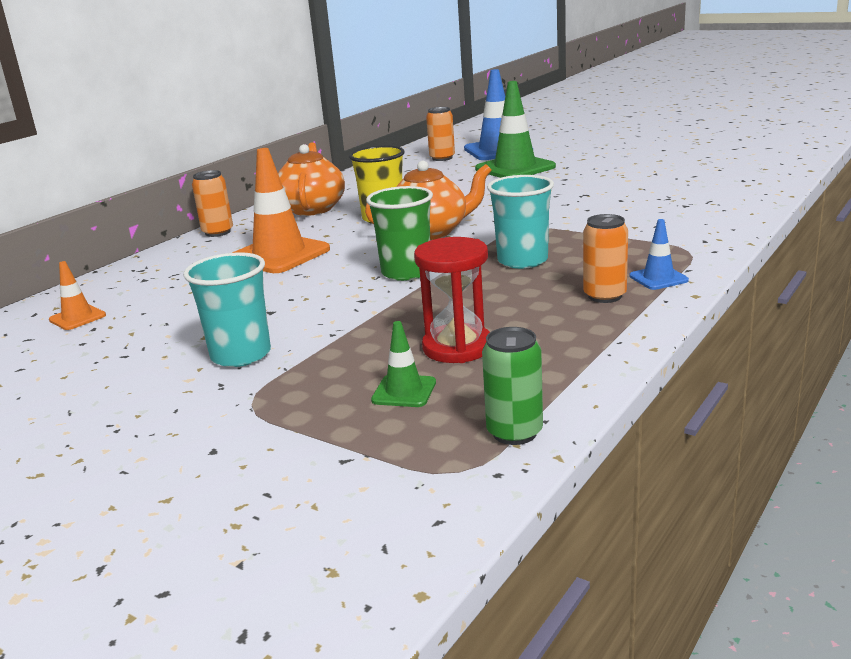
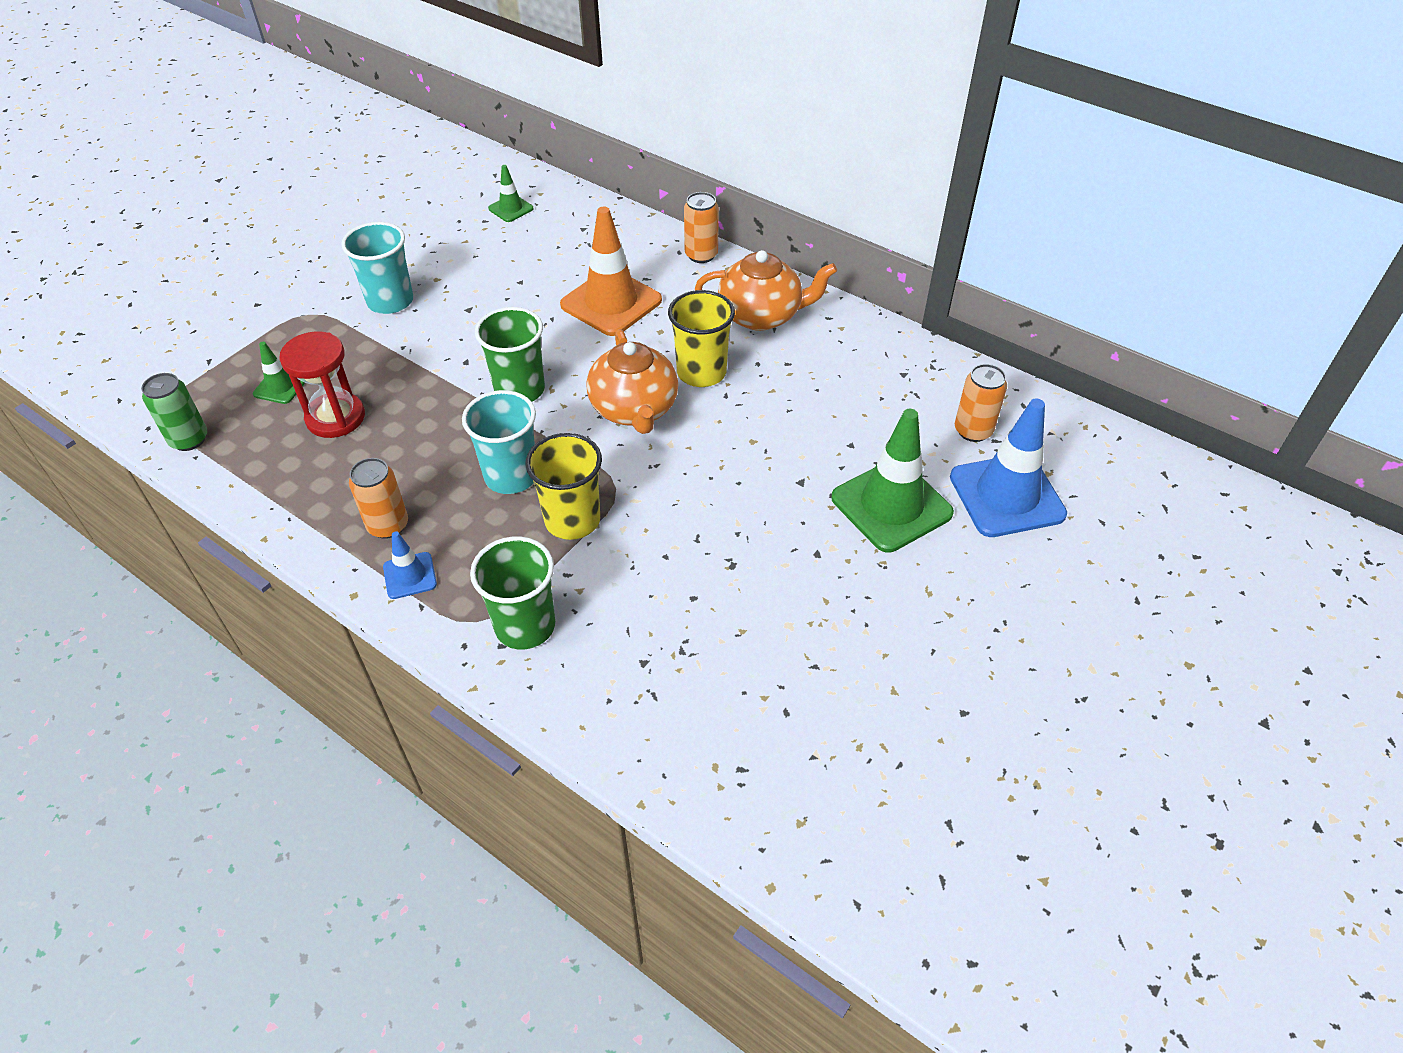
camera: 90 degrees right, 25 degrees up
orange traffic cone [49,261,106,330] -> green traffic cone [488,165,534,222]
none -> green cup [470,536,555,650]
none -> yellow cup [526,433,602,540]

